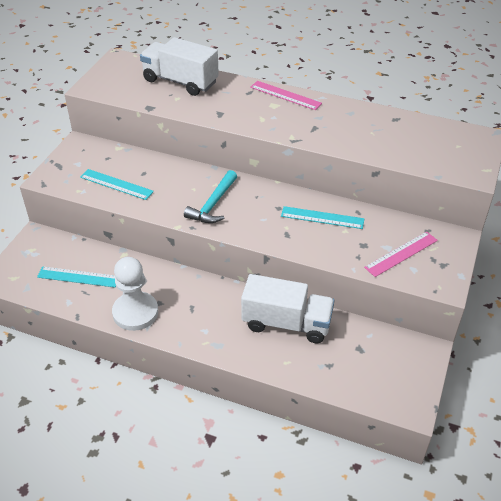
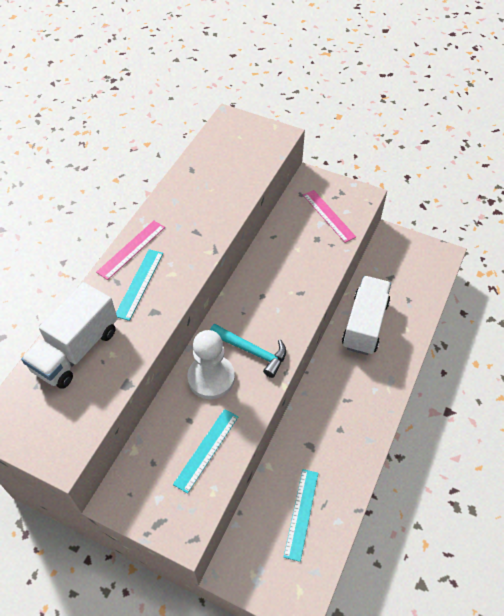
camera: 85 degrees left, 10 degrees up
white pawn [112,257,158,331] -> white pawn moved to [188,330,235,399]
turquoise ruler [281,206,364,229] -> turquoise ruler moved to [116,249,163,321]

